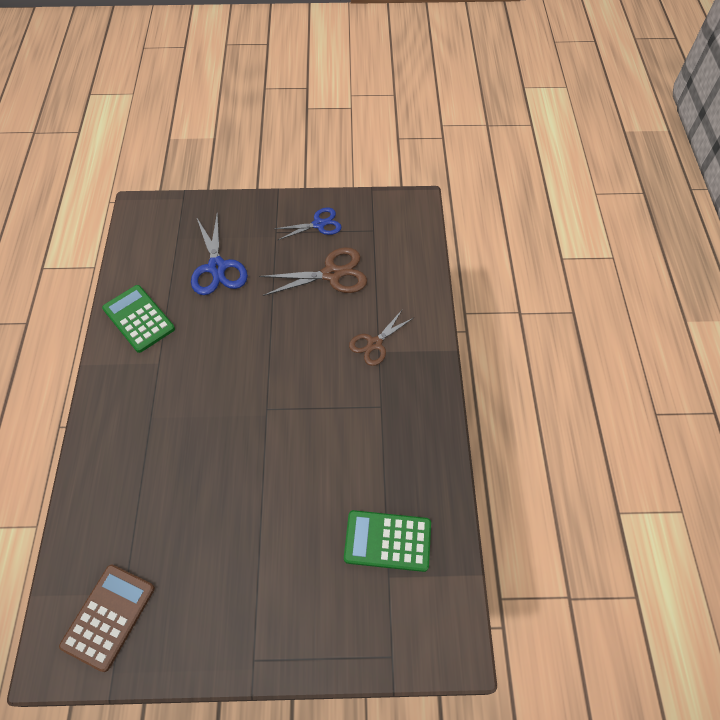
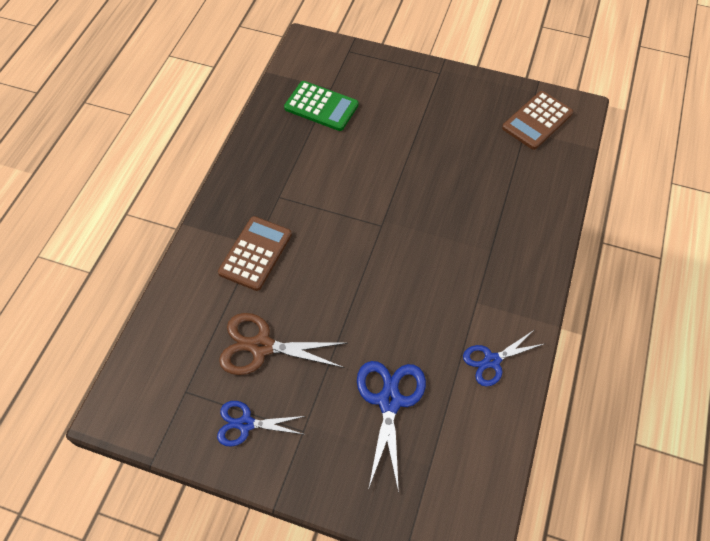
camera: 160 degrees left, 0 degrees up
green calculator [102,285,175,353] -> blue scissors [463,330,544,386]
brown scissors [349,309,413,366] -> brown calculator [218,216,292,291]

